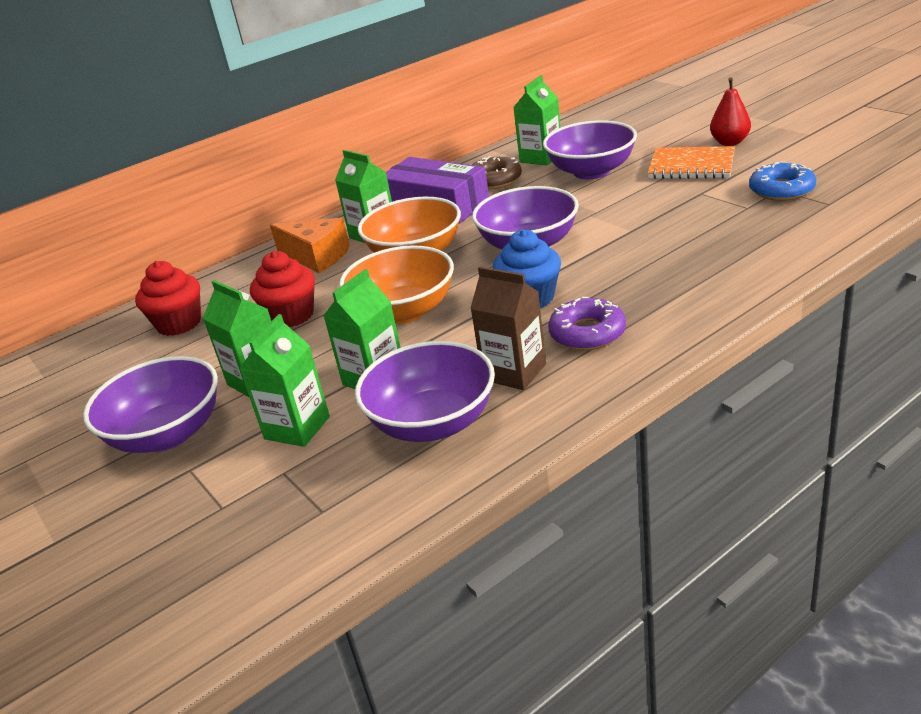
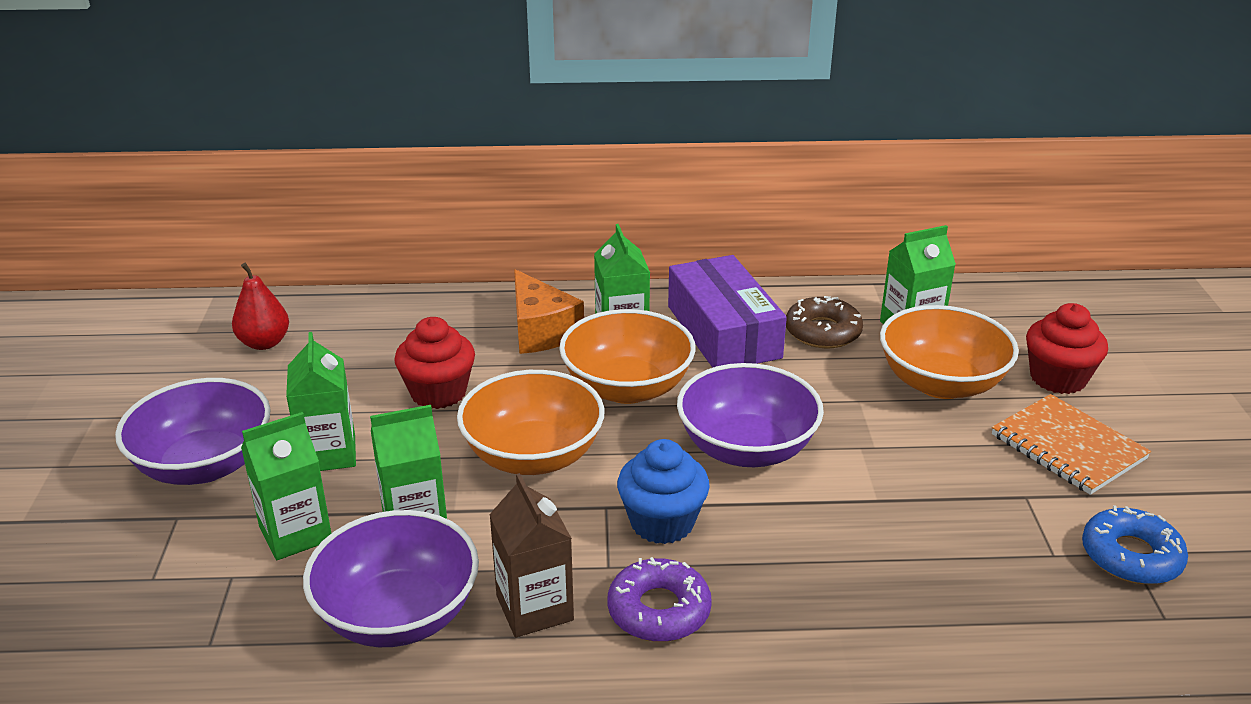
camera: 30 degrees right, 0 degrees up
red cupcake [135,261,201,336] -> red cupcake moved to [1026,303,1108,394]
purple bowl [543,120,637,179] -> orange bowl [880,305,1019,399]
red pear [710,78,751,146] -> red pear moved to [232,263,289,350]

